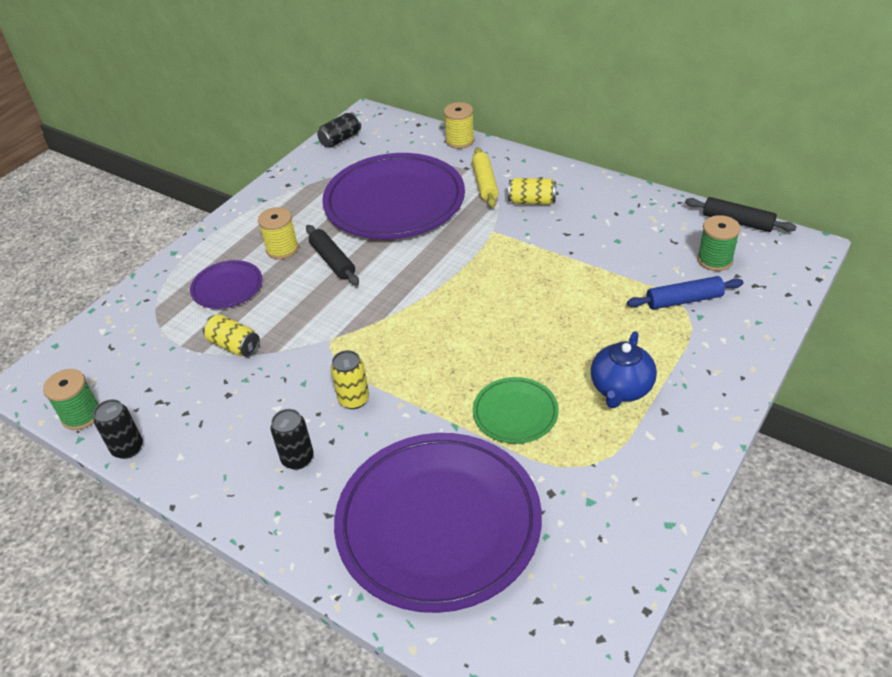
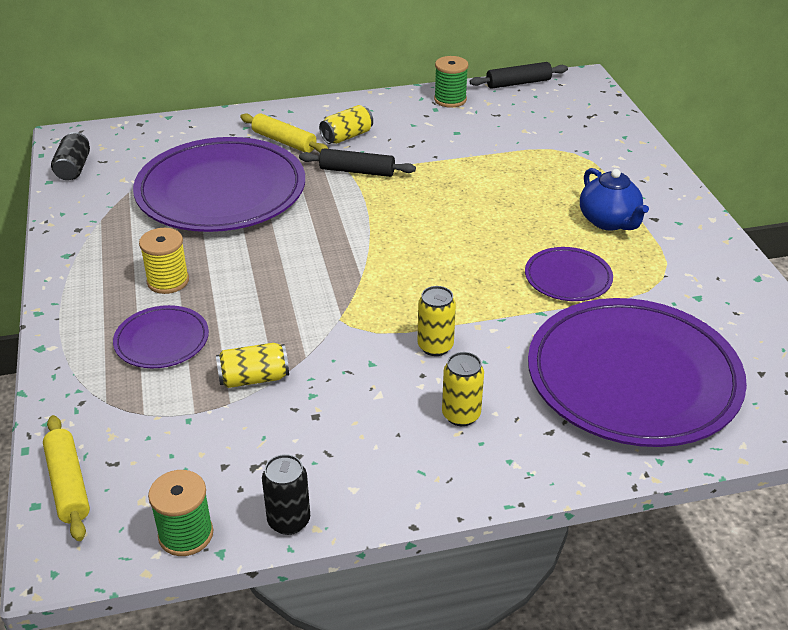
camera: 50 degrees left, 5 degrees down
black can [271,409,314,470] -> yellow can [442,352,484,426]
black rolling pin [306,225,359,285] -> black rolling pin moved to [299,148,416,177]
yellow spool [444,102,475,149] -> none
green plate [473,377,559,444] -> purple plate [525,247,613,301]
blue rolling pin [627,276,743,310] -> none
green spool [697,215,741,271] -> green spool moved to [434,56,468,108]
none -> yellow rolling pin [43,415,90,541]

